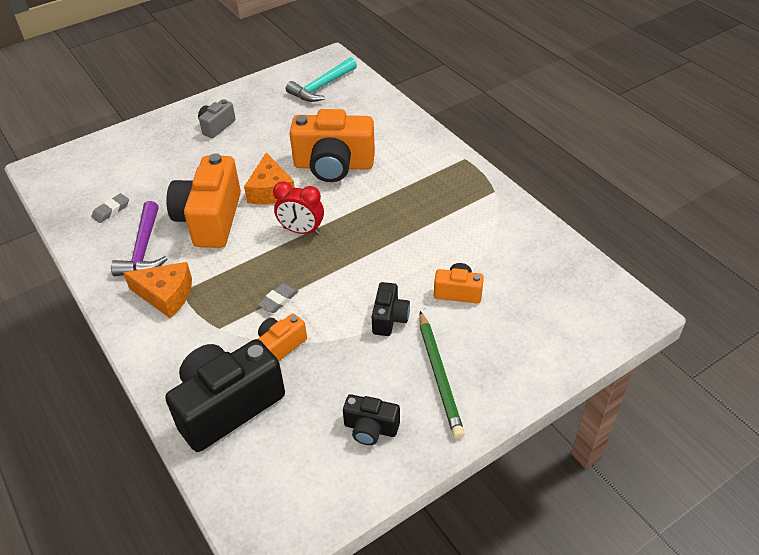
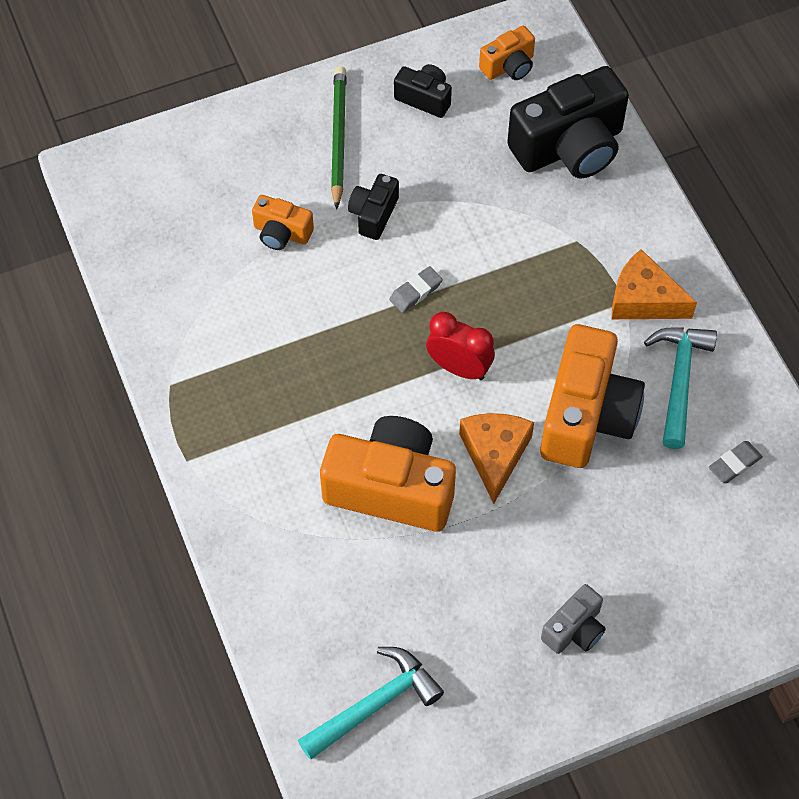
camera: 170 degrees left, 15 degrees up
purple hammer [111,201,167,276] -> turquoise hammer [644,328,717,449]
grey eraser [258,283,299,313] -> grey eraser moved to [389,266,443,313]
orange camera [258,313,307,361] -> orange camera moved to [479,26,535,80]

